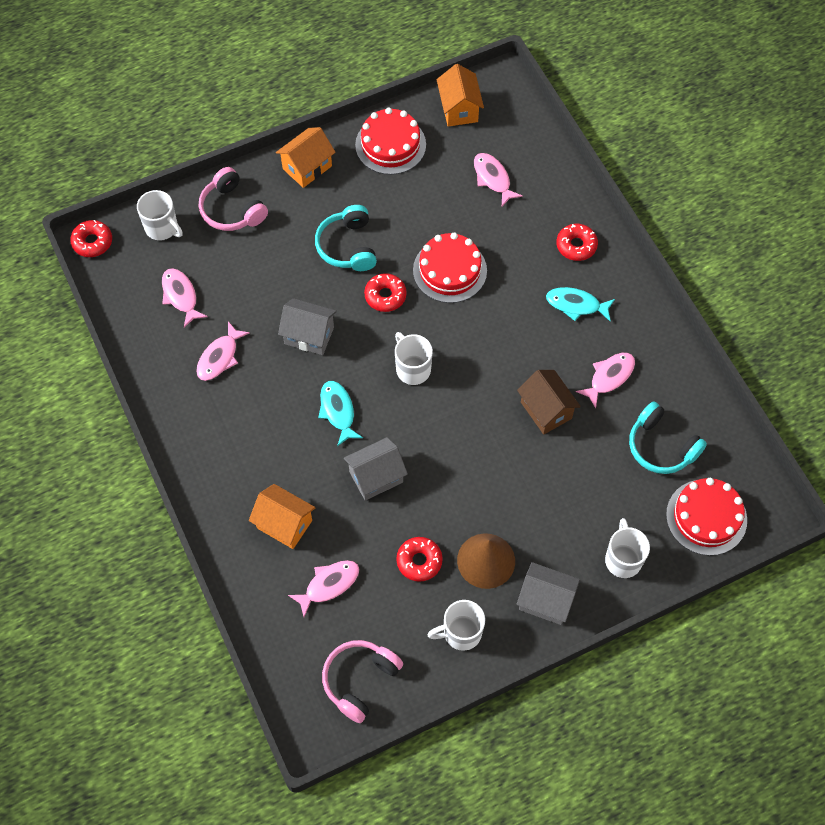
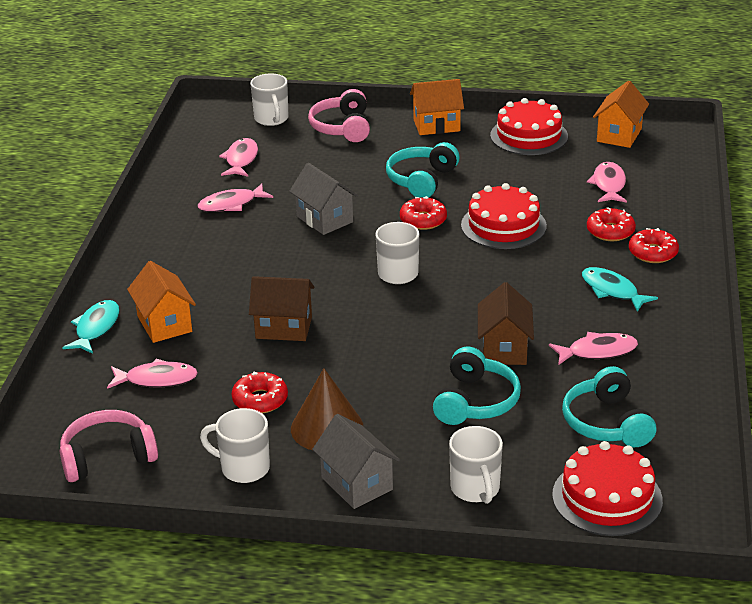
camera: 35 degrees right, 30 degrees down
red donut [70,220,112,257] -> red donut moved to [587,207,636,241]
turquoise fish [318,381,363,446] -> turquoise fish moved to [62,300,120,354]
grey house [344,437,408,501] -> brown house [249,276,315,341]
white mug [605,518,650,578] -> white mug turned 135 degrees clockwise [449,426,503,504]
none -> turquoise headphones [433,346,521,425]

